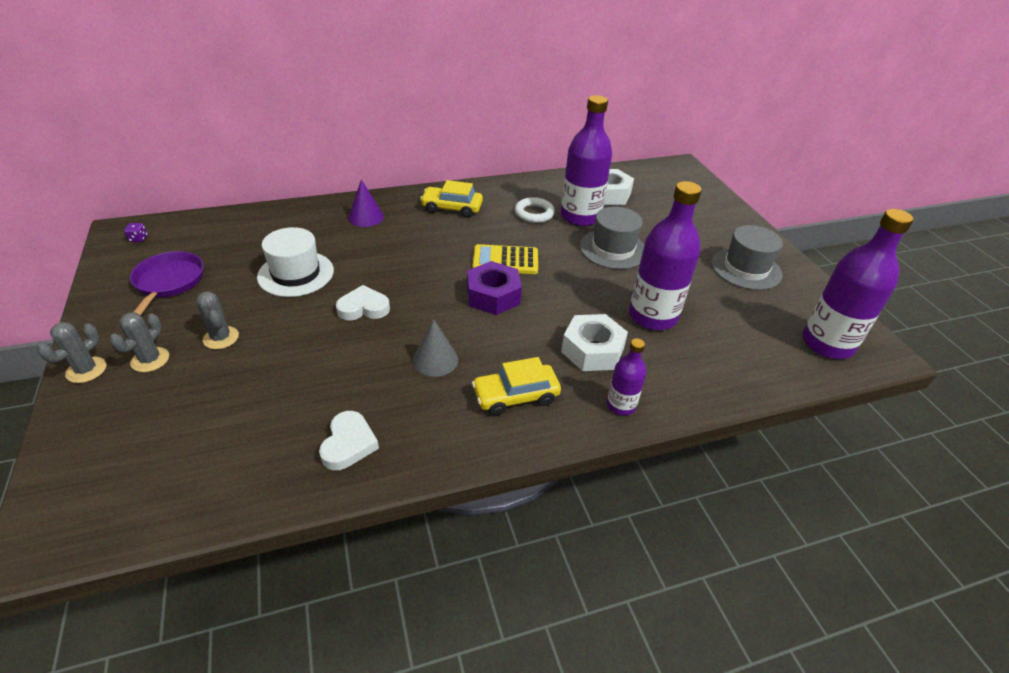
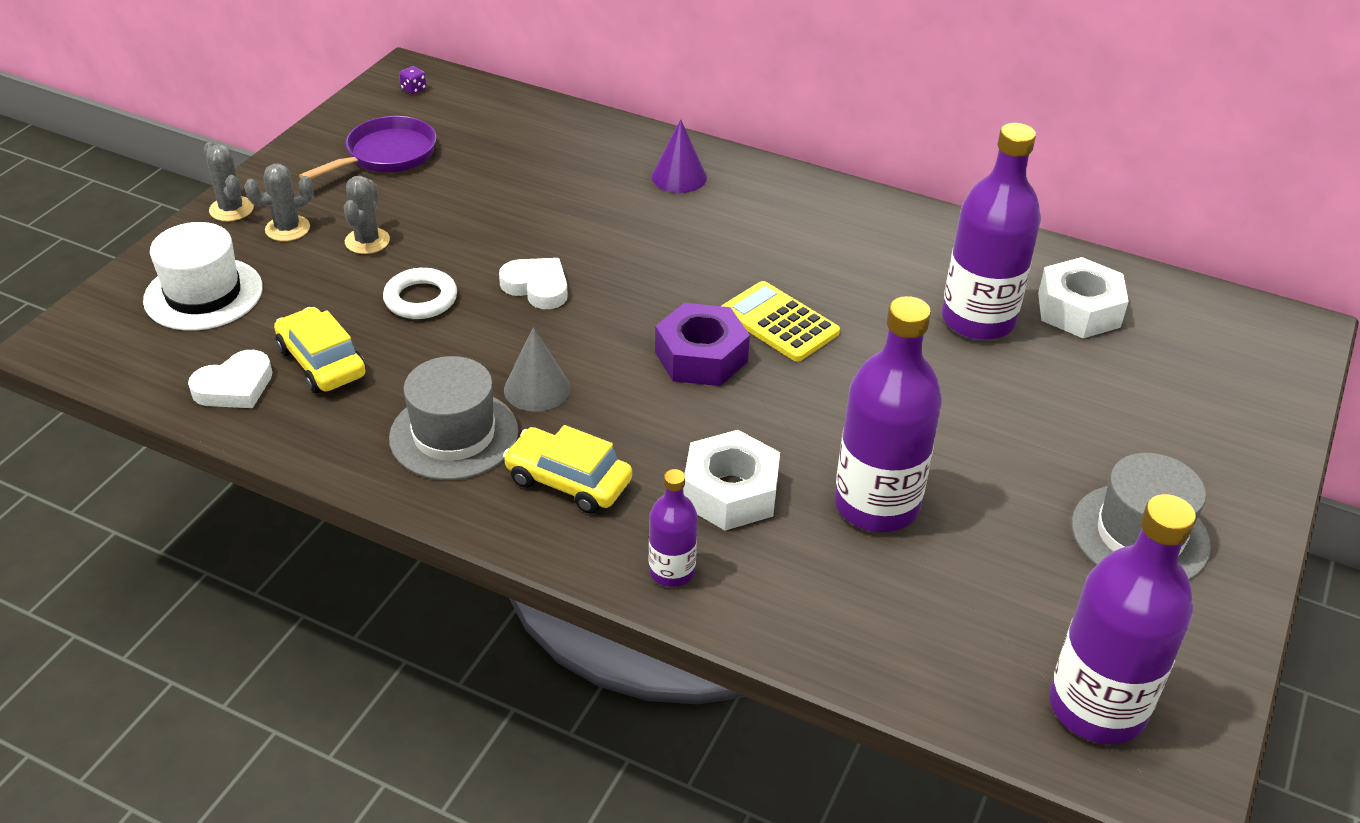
camera: 45 degrees right, 0 degrees up
grey cactus [38,322,106,383] -> grey cactus turned 75 degrees clockwise [204,142,254,221]
white hat [257,227,334,297] -> white hat moved to [143,222,263,331]
white heart [319,411,379,470] -> white heart moved to [188,350,273,408]
yellow car [420,180,483,218] -> yellow car moved to [274,307,366,393]
white ring [515,197,555,223] -> white ring moved to [383,268,457,319]
grey hat [580,206,644,269] -> grey hat moved to [389,356,519,480]

